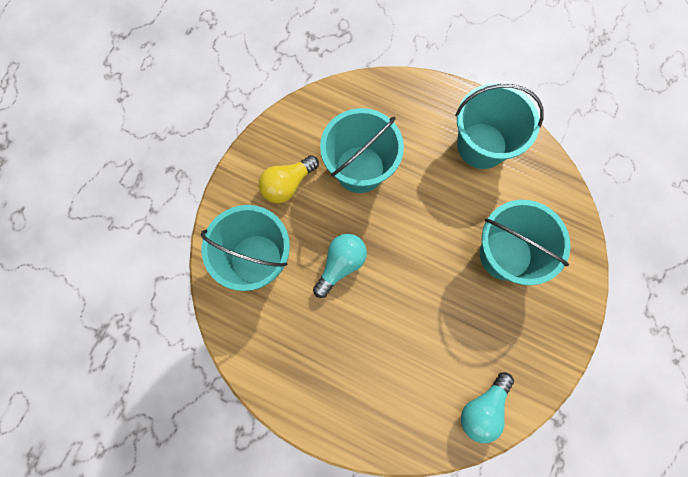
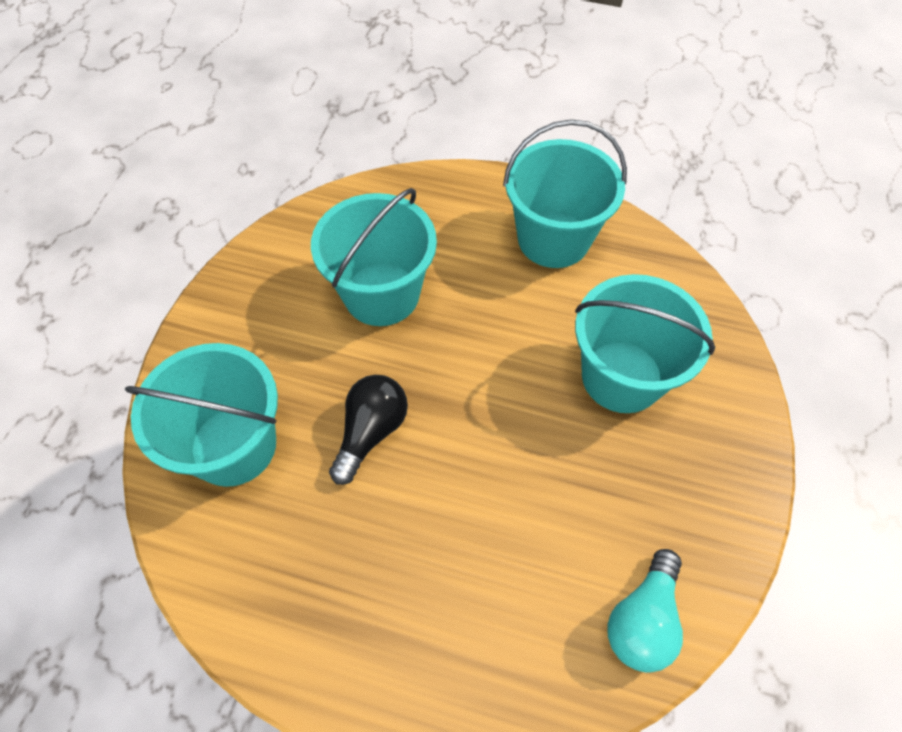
camera: 10 degrees left, 15 degrees down
yellow light bulb [259,155,319,204] -> none
turquoise light bulb [313,234,367,298] -> black light bulb [329,375,408,485]

